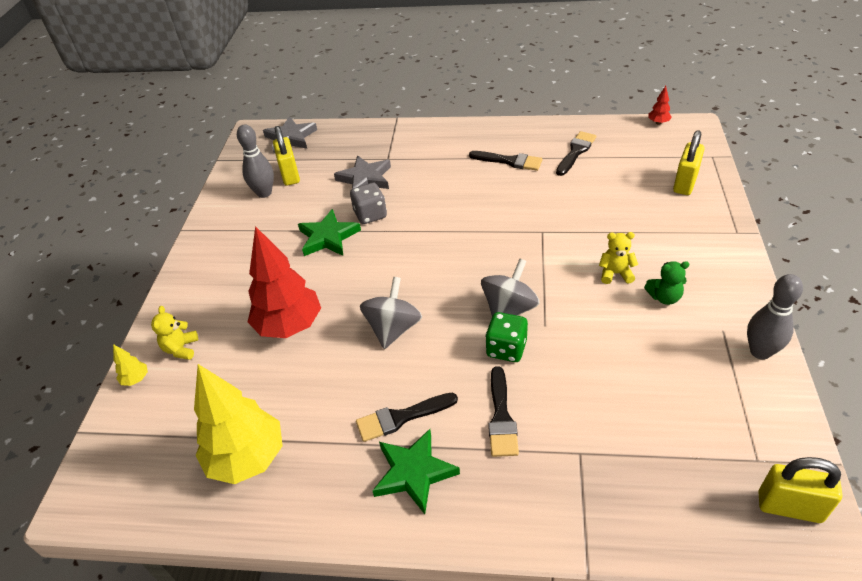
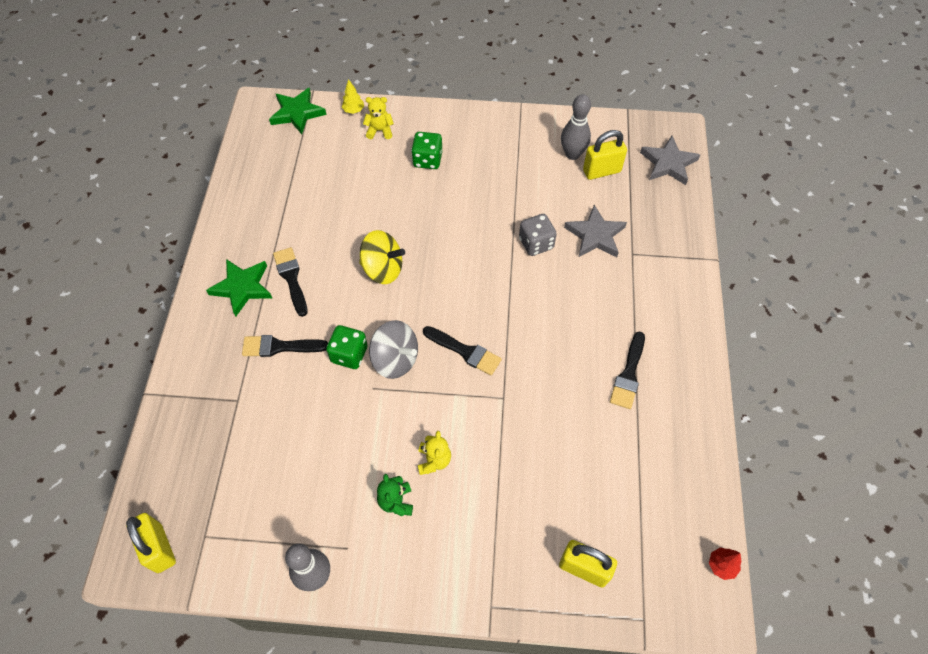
camera: 85 degrees right, 15 degrees up
yellow tree [194,364,283,484] -> none
red tree [248,226,321,338] -> none
green star [298,209,361,256] -> green star moved to [269,88,327,134]
grey spinning top [360,277,422,349] -> yellow spinning top [359,230,405,284]
black brush [556,131,596,176] -> black brush moved to [423,326,502,376]
yellow padlock [758,457,843,523] -> yellow padlock turned 45 degrees counterclockwise [126,513,176,573]
none -> green dice [411,132,442,169]

